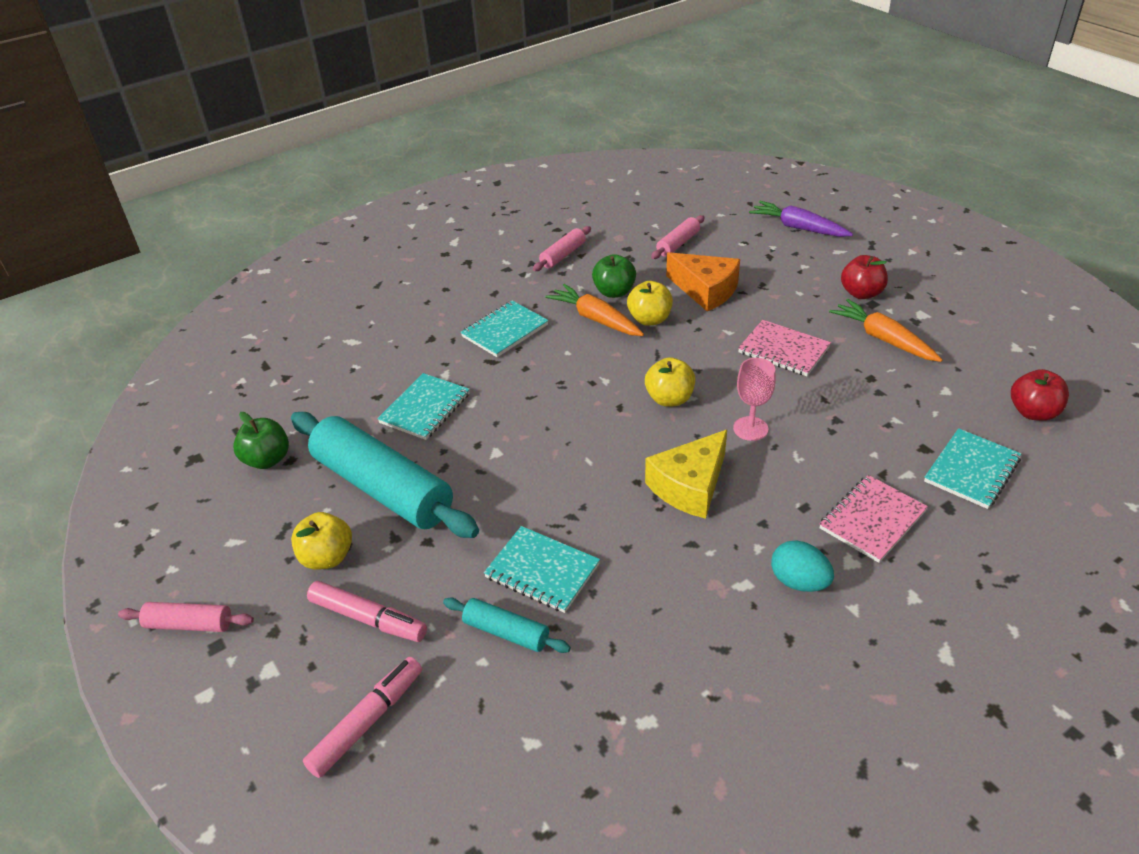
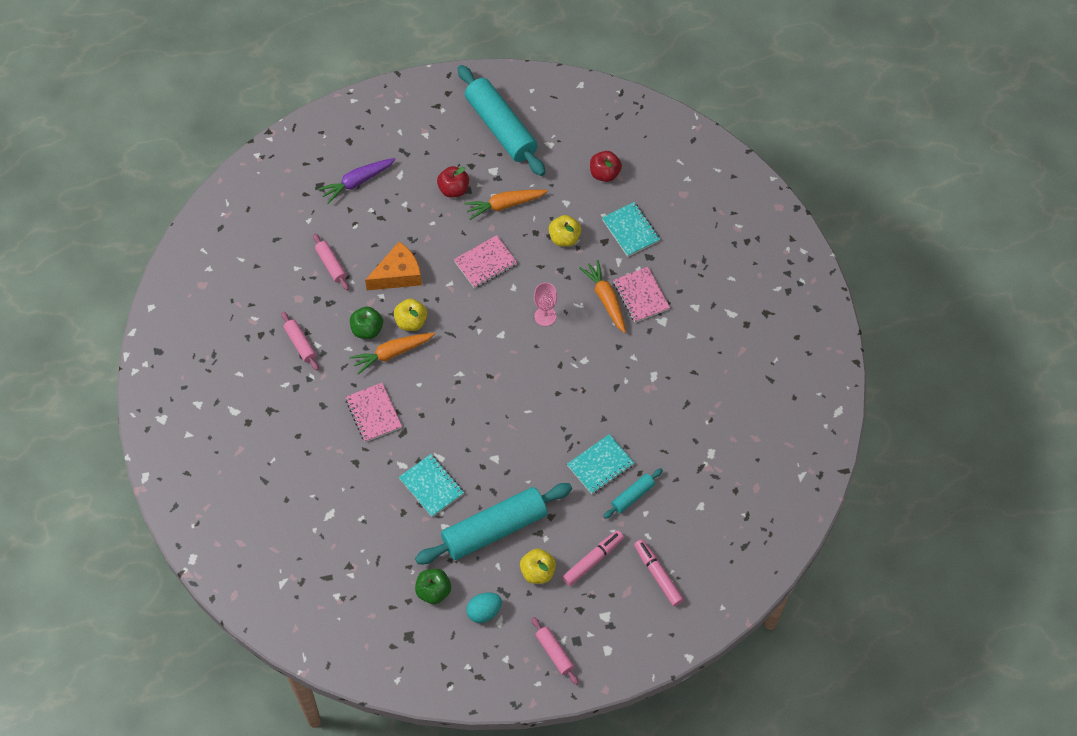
camera: 70 degrees left, 20 degrees up
pink rolling pin [118,602,254,632] -> pink rolling pin turned 60 degrees counterclockwise [531,617,578,685]
turquoise notebook [460,300,549,357] -> pink notebook [345,383,402,442]
yellow apple [645,357,695,407] -> yellow apple moved to [549,215,581,247]
yellow cheese [645,430,727,519] -> none
turquoise egg [771,541,834,592] -> turquoise egg moved to [466,592,502,623]
none -> turquoise rolling pin [458,65,545,176]
none -> orange carrot [579,260,626,333]

